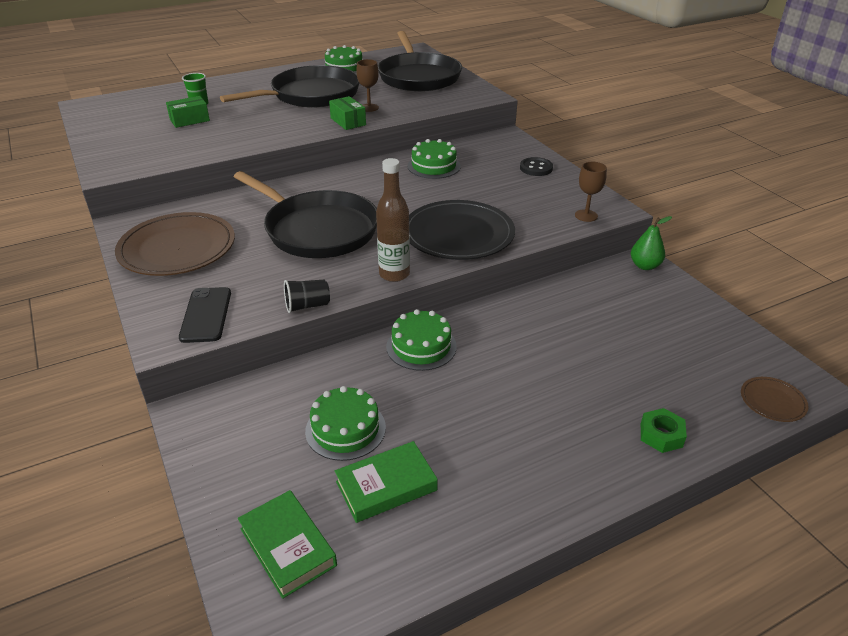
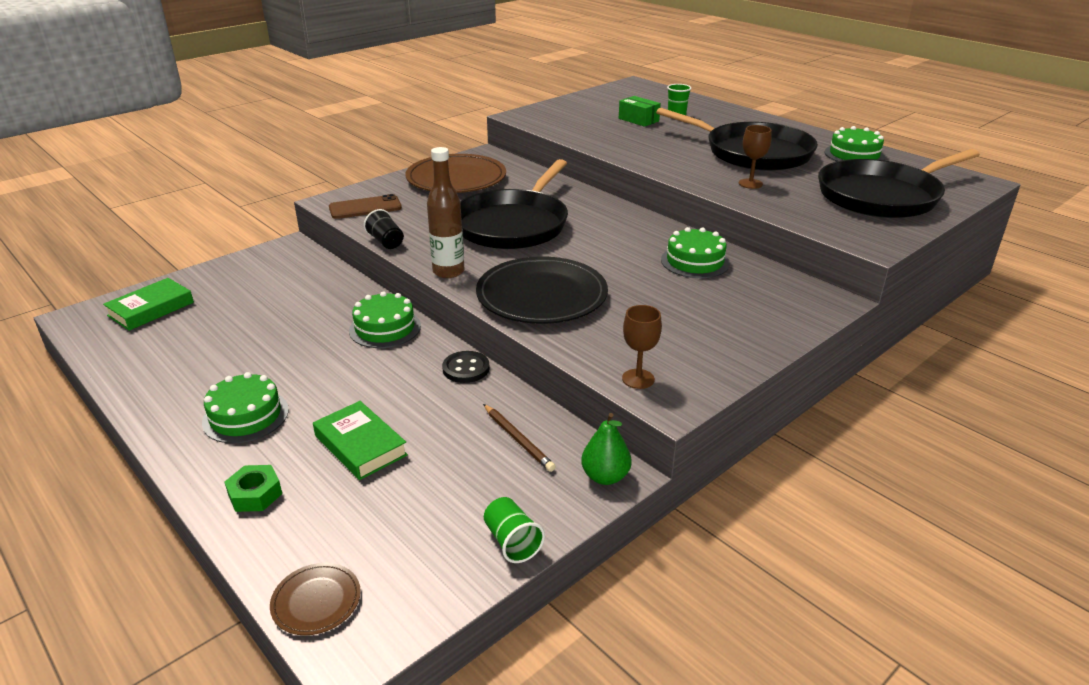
camera: 75 degrees right, 5 degrees down
black phone [179,287,231,343] -> brown phone [329,194,402,219]
green cake [305,386,386,461] -> green cake moved to [202,372,289,443]
green box [329,96,366,130] -> none
green book [335,441,438,523] -> green book moved to [313,401,408,480]
black button [520,157,553,176] -> black button moved to [442,351,490,383]
none -> brown pencil [483,404,556,472]
none -> green cup [484,497,545,563]

